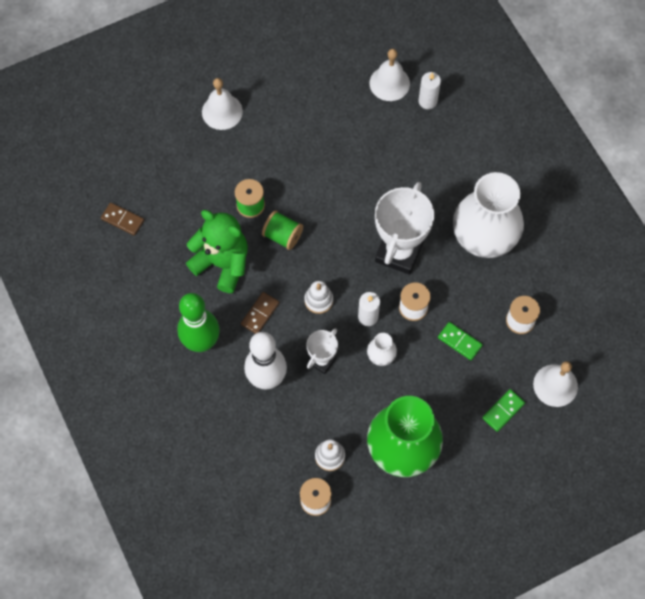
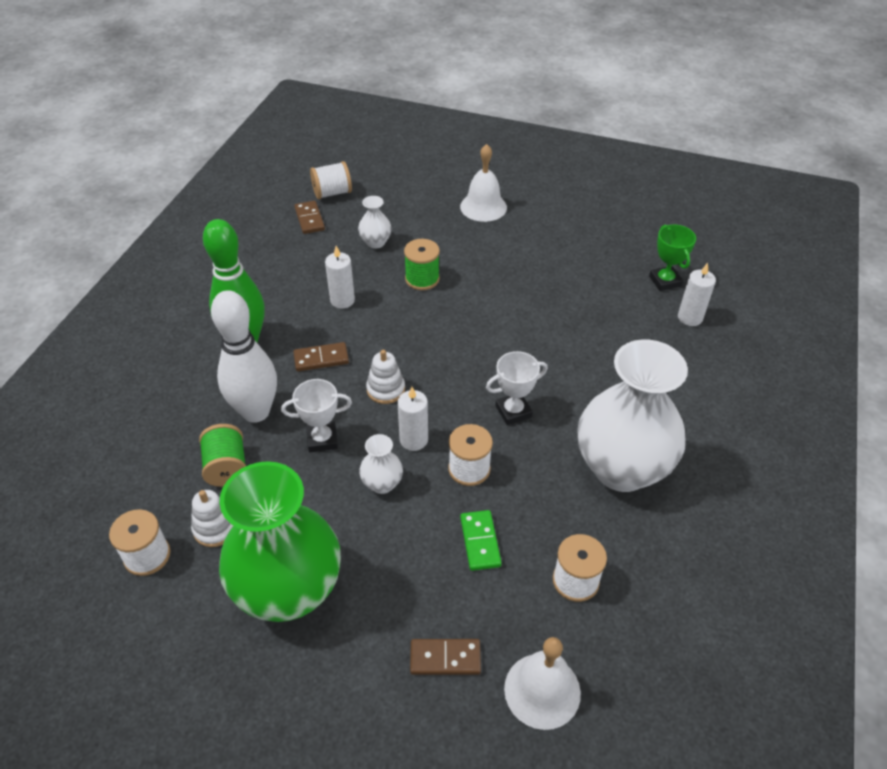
camera: 45 degrees right, 20 degrees down
green teddy bear [186,210,248,293] -> white candle [325,246,355,309]
green spool [262,210,303,250] -> green spool moved to [199,424,246,487]
white bell [370,49,410,101] -> green trophy [649,224,696,291]
white trophy [375,182,434,275] -> white trophy [486,351,548,425], size x0.53
green domino [482,389,525,432] -> brown domino [410,639,481,675]
none -> white spool [310,161,352,199]
none -> white vase [358,196,392,249]

